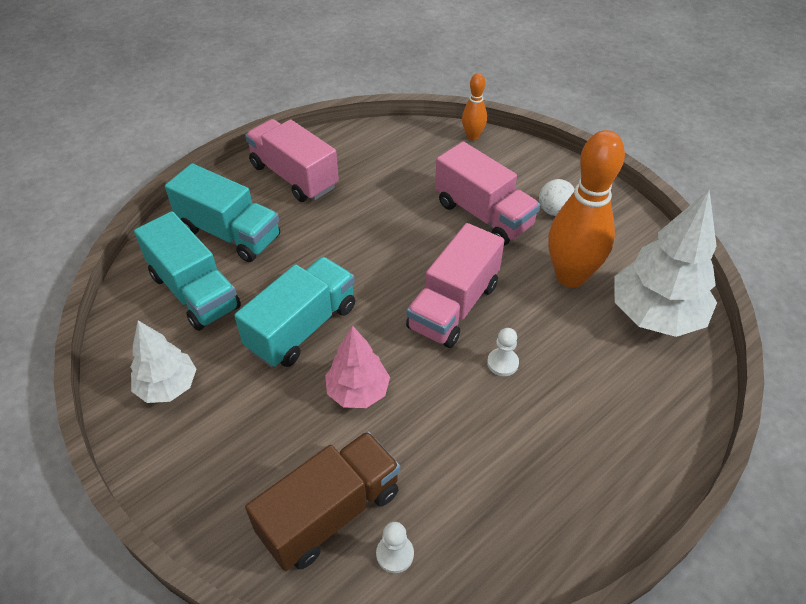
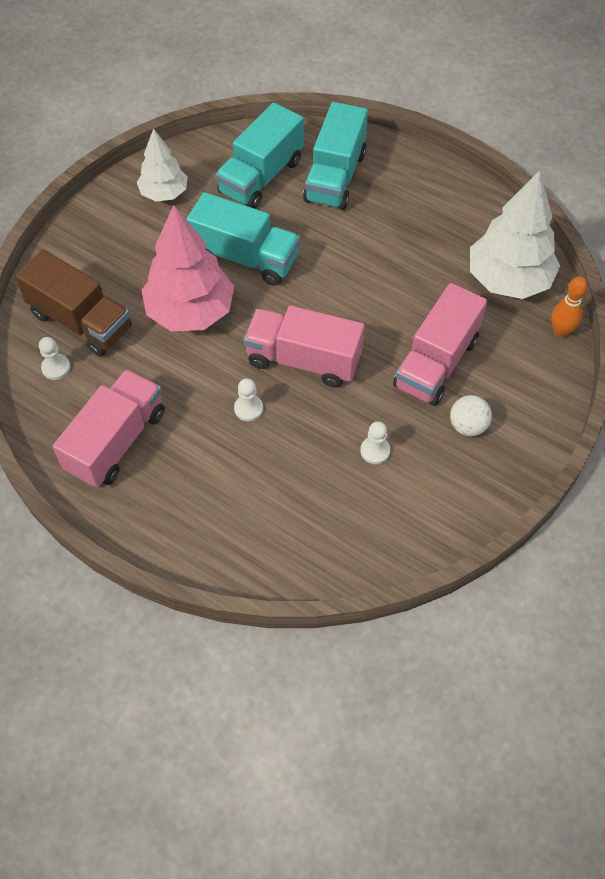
camera: 75 degrees right, 10 degrees up
pink truck [245,119,339,202] -> pink truck moved to [53,369,165,488]
pink tree [325,325,390,408] -> pink tree [142,205,234,331], size x1.67
orange bowling pin [548,130,625,288] -> white pawn [360,421,390,464]
white tree [614,190,717,337] -> white tree moved to [470,170,560,299]

